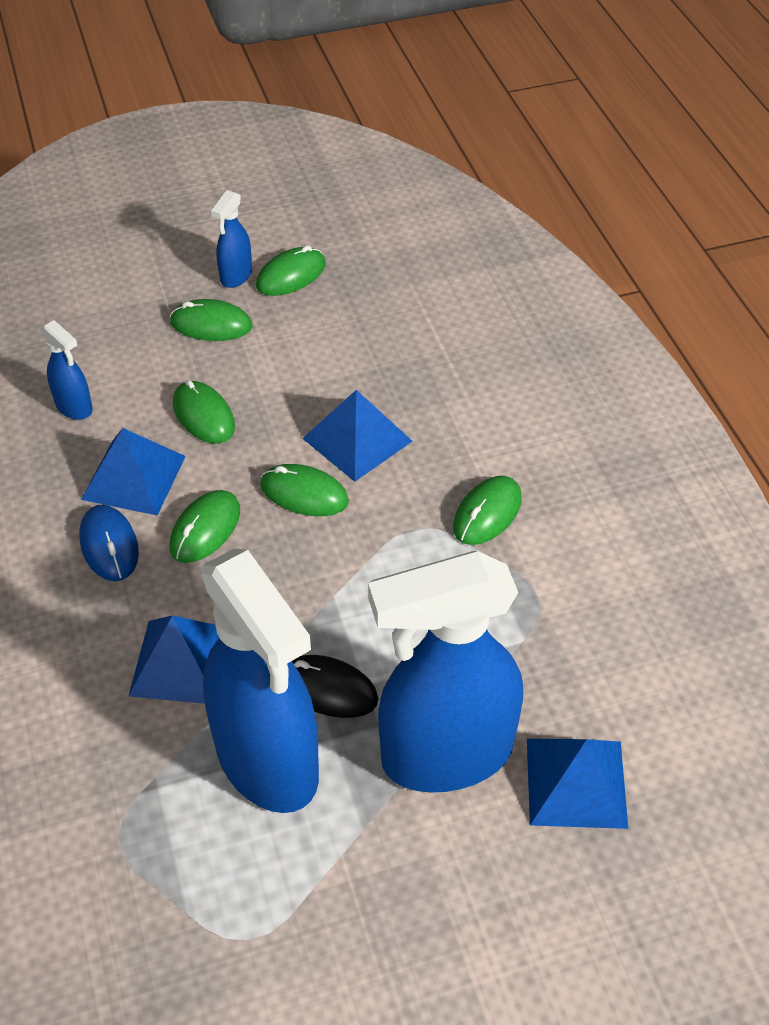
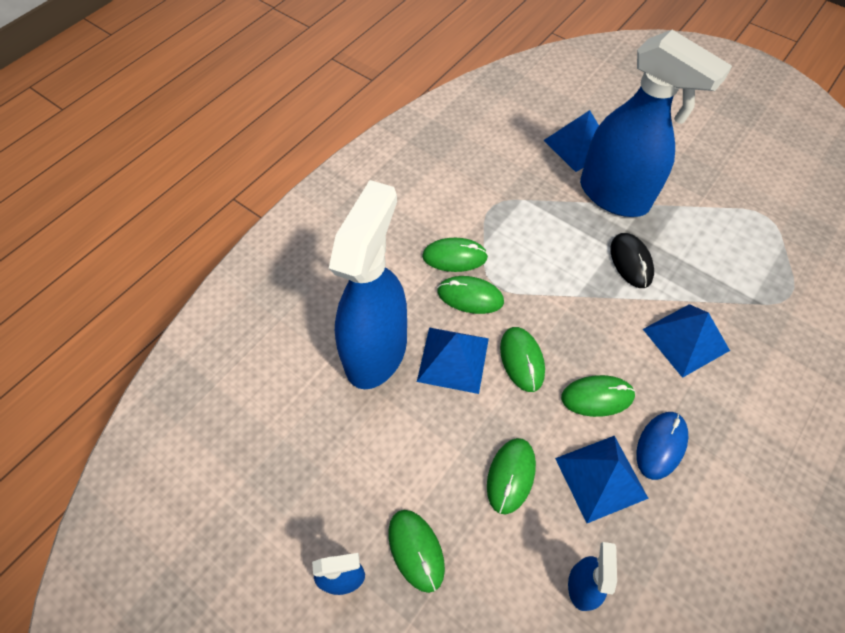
camera: 125 degrees left, 10 degrees up
blue spray bottle [201,548,319,813] -> blue spray bottle moved to [329,180,407,389]
green mouse [256,245,326,296] -> green mouse moved to [437,276,504,314]

